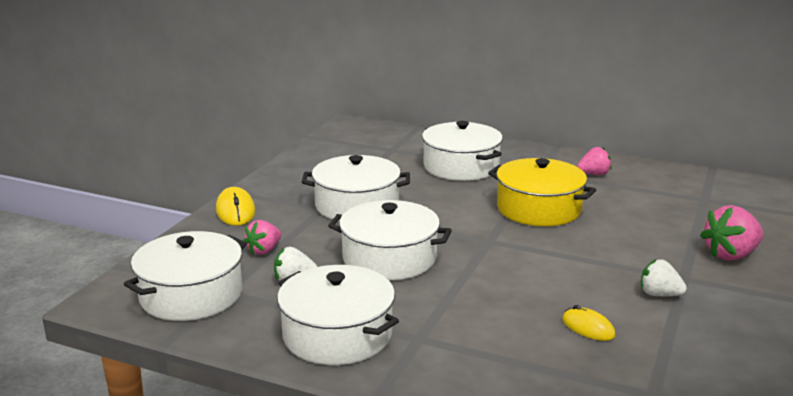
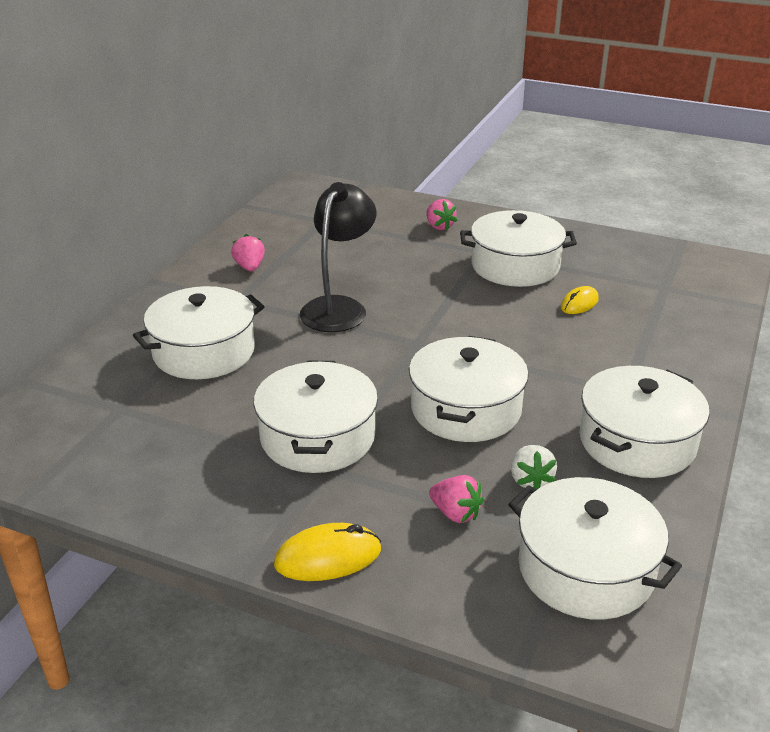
camera: 90 degrees left, 10 degrees up
yellow pot [488,158,596,226] -> black lamp [300,182,376,332]
white strawberry [641,259,687,296] -> white pot [460,210,577,287]
pink strawberry [700,205,763,260] -> pink strawberry [426,199,458,231], size x0.64

